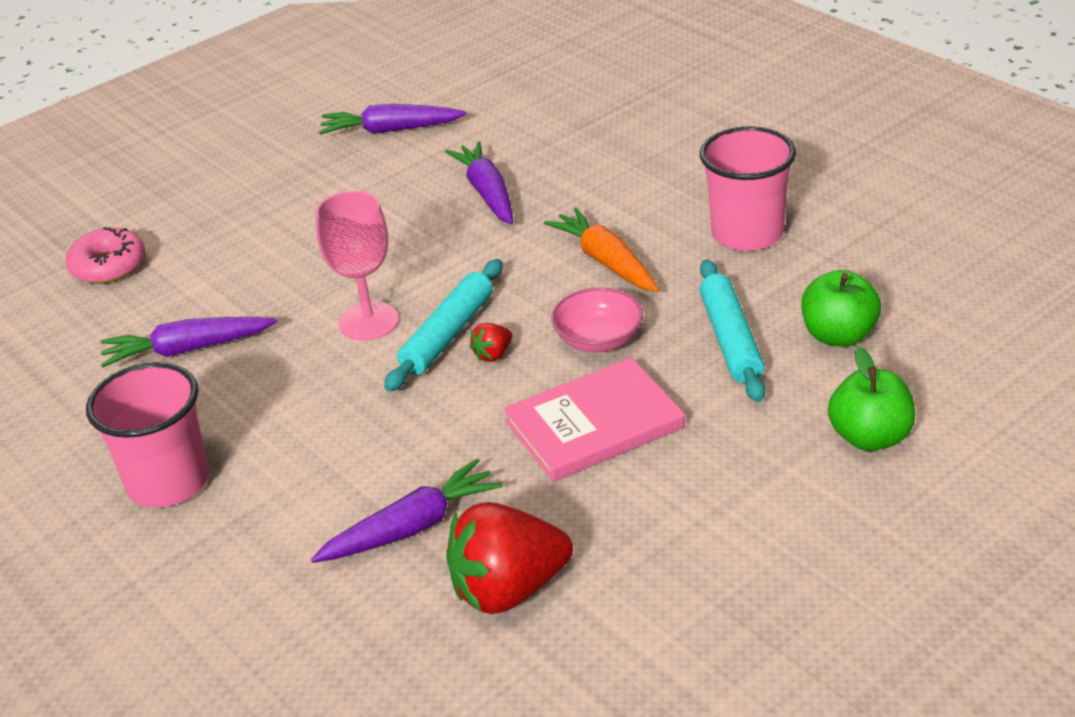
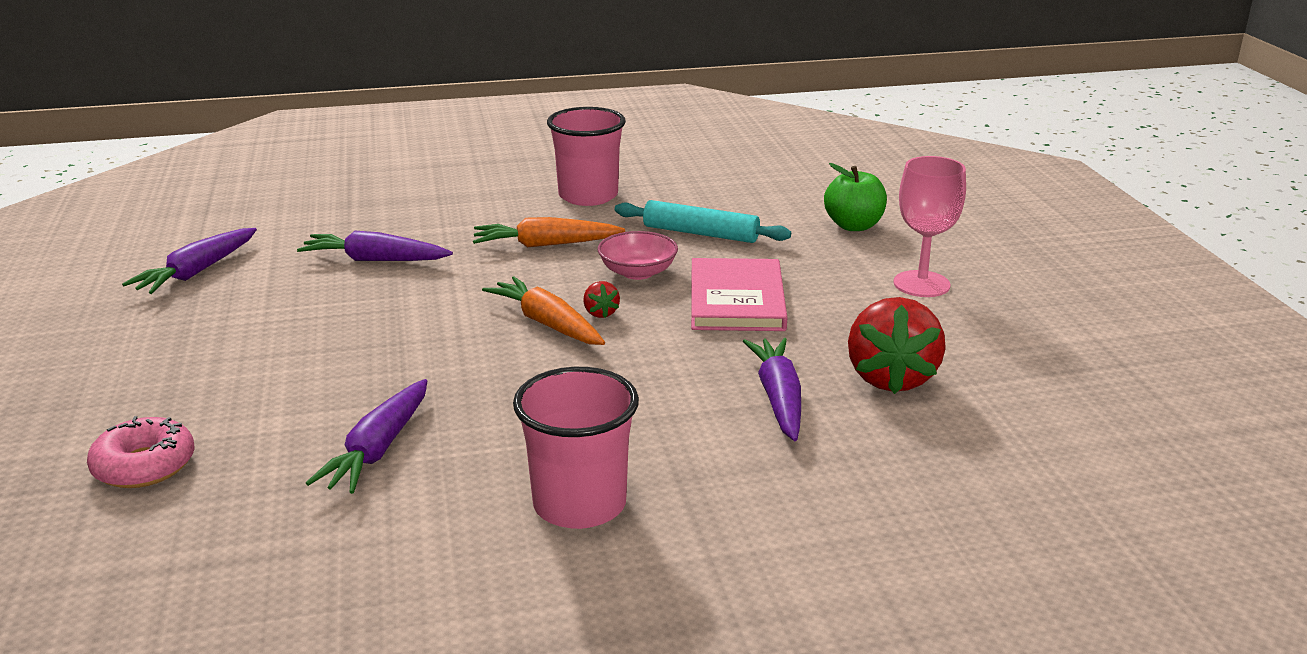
camera: 65 degrees left, 10 degrees down
pink goblet [316,191,399,341] -> pink goblet moved to [893,156,966,297]
turquoise rolling pin [384,259,503,392] -> orange carrot [482,276,605,345]
green apple [801,270,881,347] -> none

